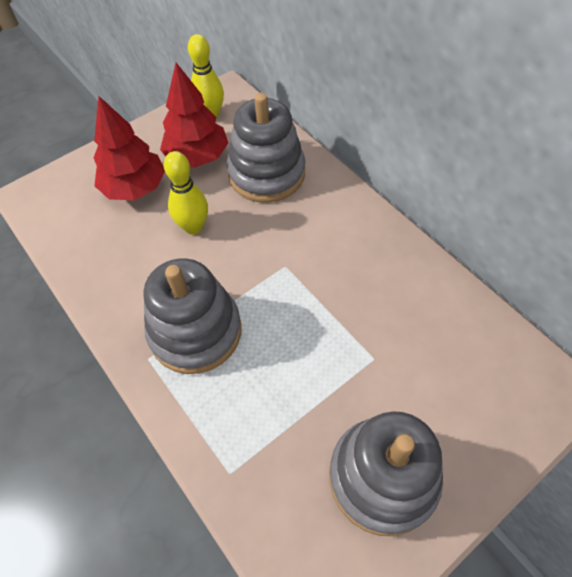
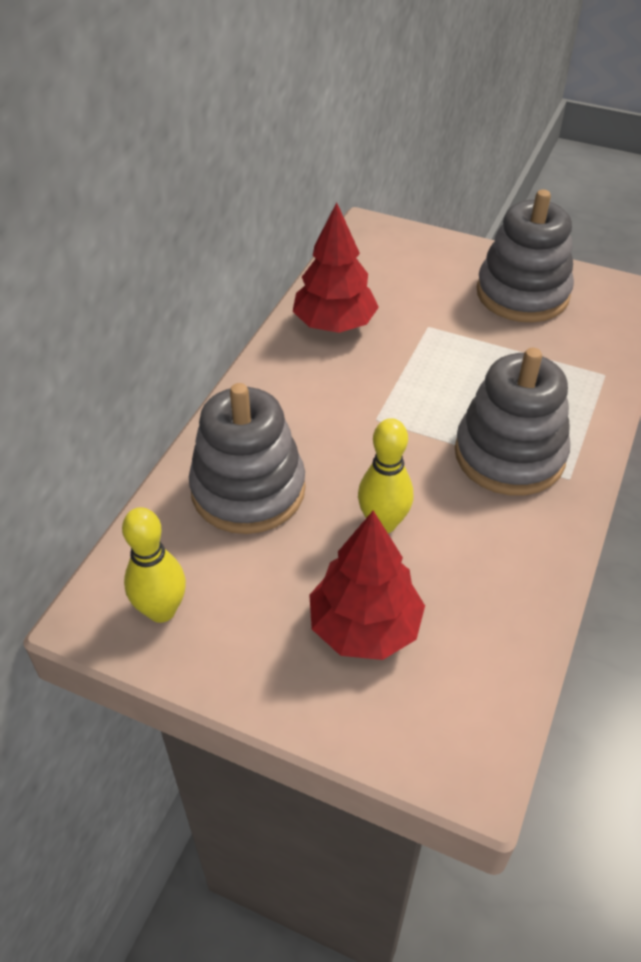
camera: 120 degrees left, 10 degrees down
red tree [160,63,228,167] -> red tree moved to [293,202,379,333]

